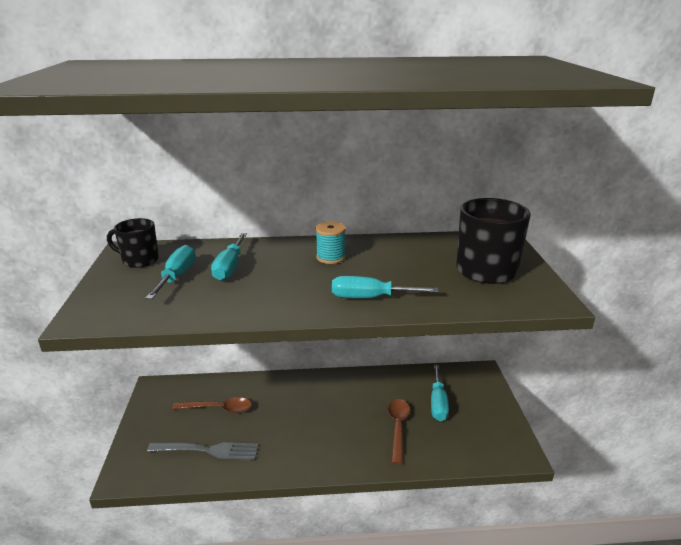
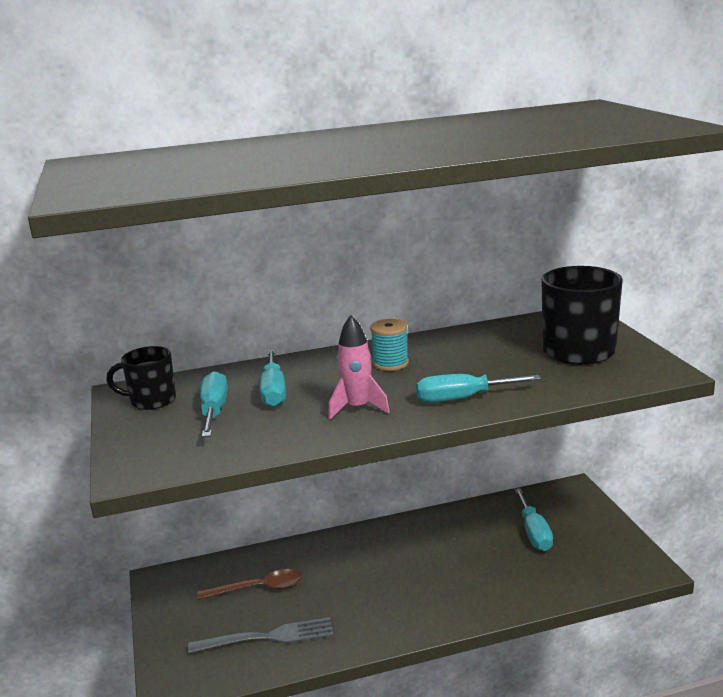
camera: 10 degrees left, 5 degrees down
brown spoon [388,399,410,464] -> none
none -> pink rocket [328,315,390,420]

